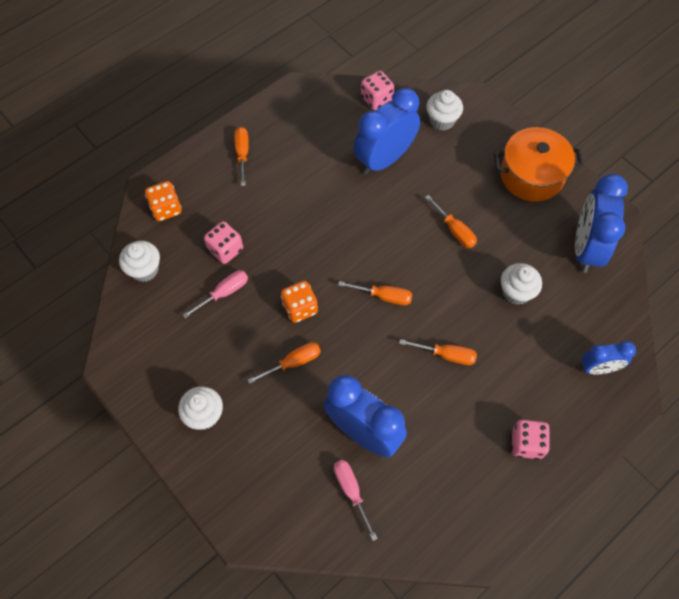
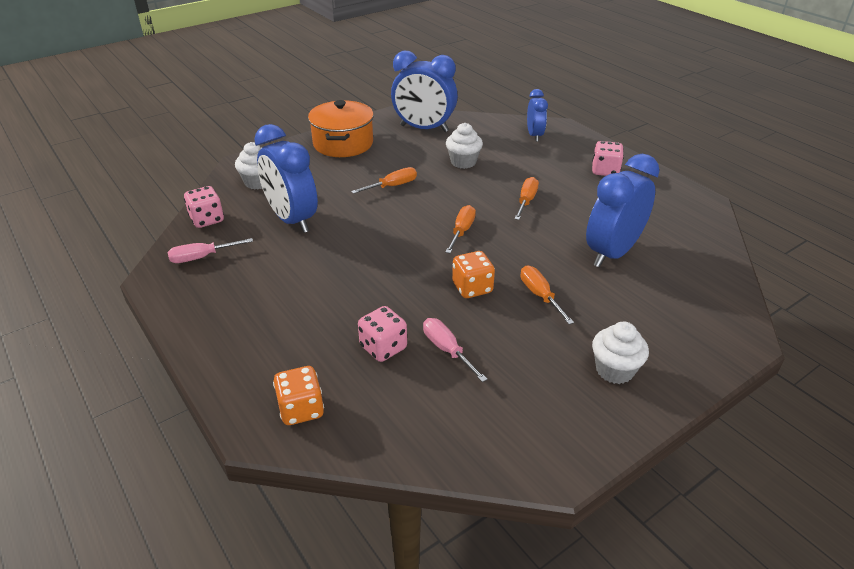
camera: 85 degrees left, 25 degrees down
white cupcake [119,241,160,282] -> none
orange screwdriver [234,127,249,186] -> none
pink screwdriver [334,460,378,541] -> pink screwdriver moved to [168,238,253,263]

